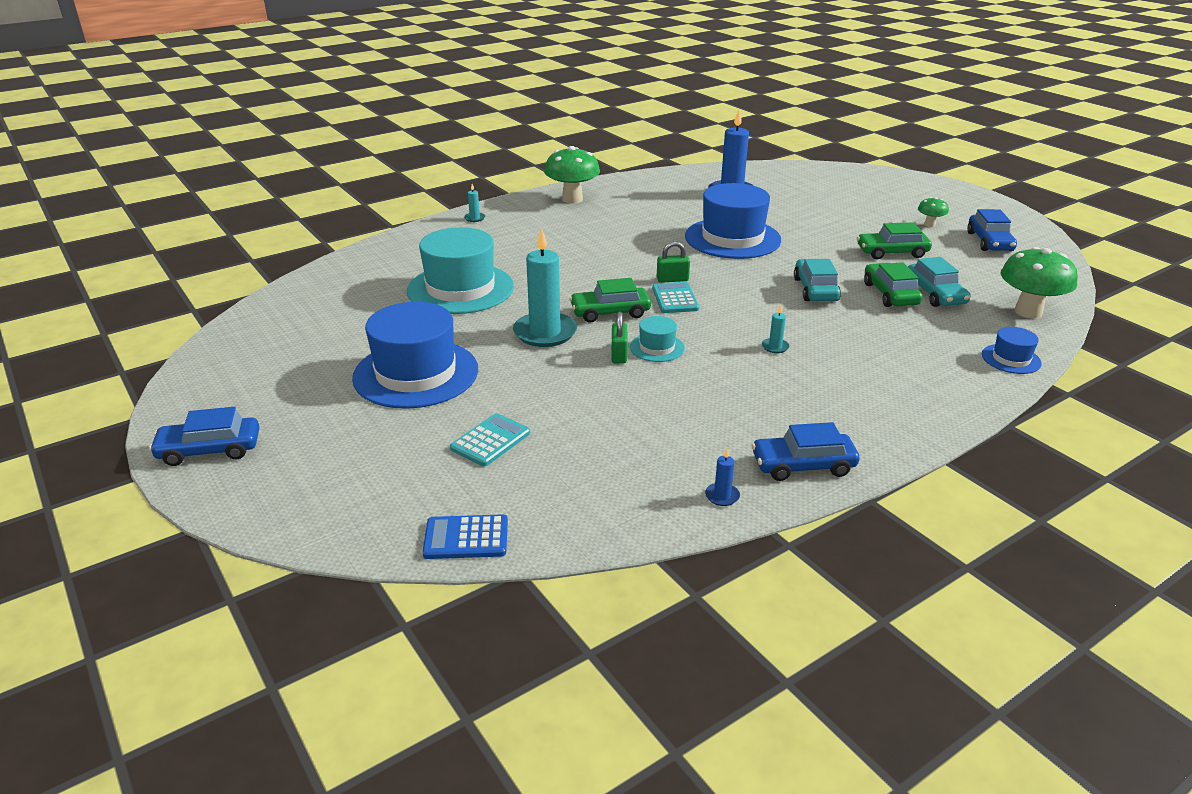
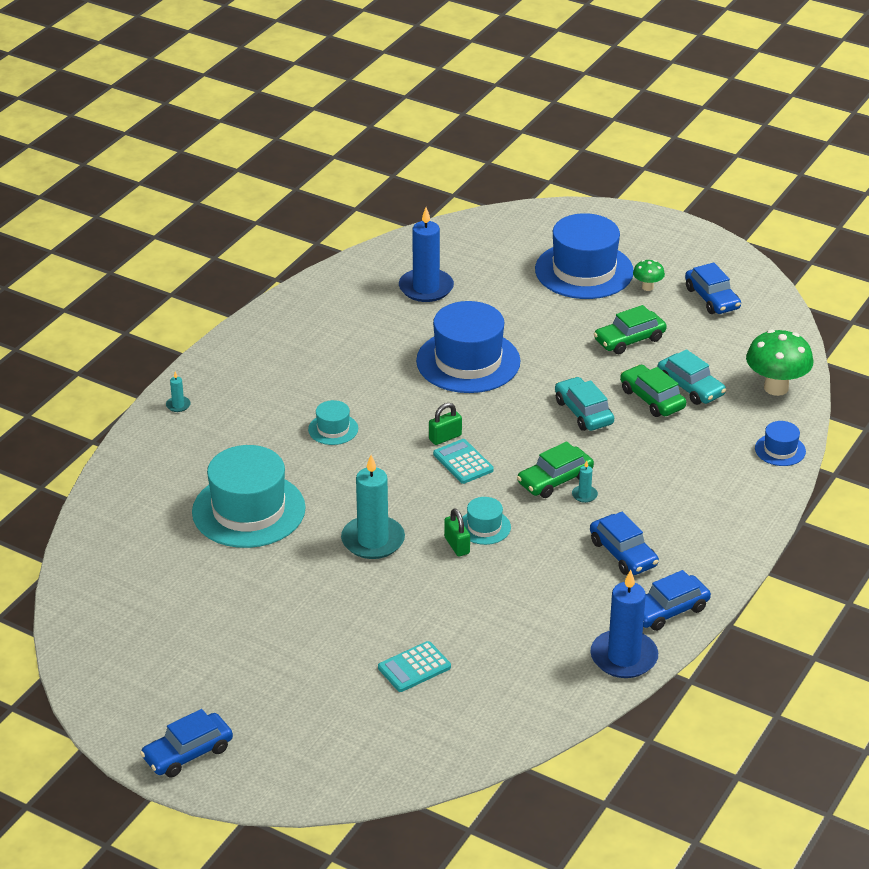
camera: 25 degrees left, 5 degrees up
blue hat [352,302,478,409] -> blue hat moved to [535,213,633,299]
blue calculator [422,514,508,559] -> none
turquoise calculator [450,413,530,467] -> turquoise calculator turned 135 degrees counterclockwise [378,641,451,692]
green mushroom [544,146,600,204] -> none
green car [569,278,651,323] -> green car moved to [517,441,594,498]
blue candle [705,449,740,506] -> blue candle [590,570,658,678], size x2.40
none -> turquoise hat [308,400,358,445]
none -> blue car [590,512,659,575]

